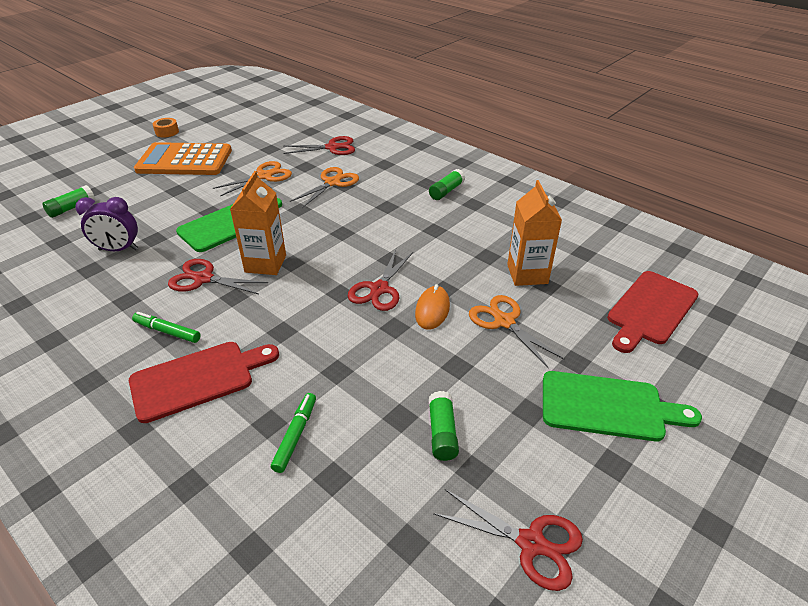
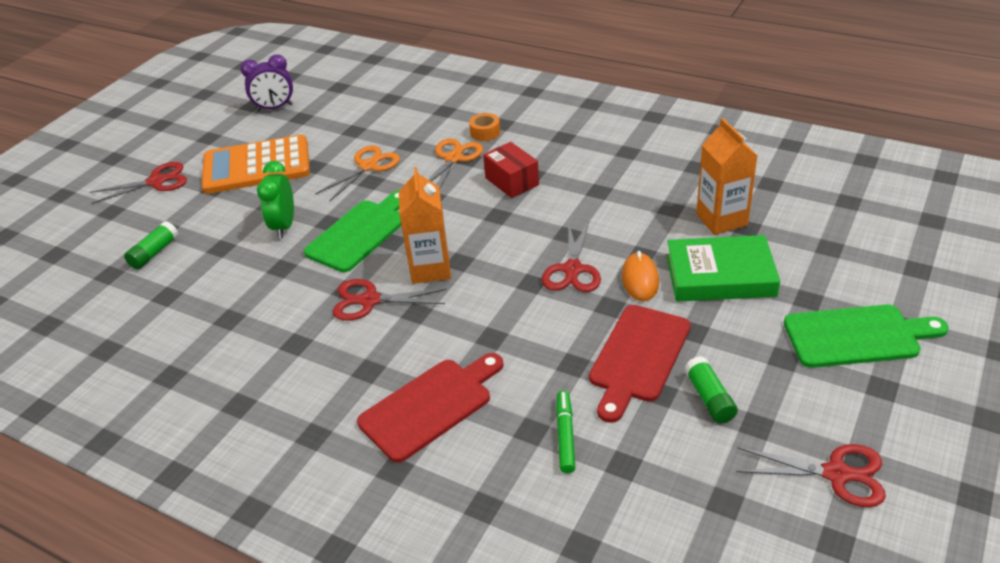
camera: 10 degrees left, 0 degrees up
purple clock [75,197,138,251] -> purple clock moved to [241,54,293,112]
green marker [132,312,201,343] -> none
orange tape [153,118,179,137] -> orange tape moved to [469,113,500,141]
red scissors [283,136,355,155] -> red scissors moved to [90,162,187,204]
green glue stick [429,169,465,200] -> none
orange scissors [469,295,565,368] -> green book [667,235,780,302]
red cutting board [607,271,698,353] -> red cutting board moved to [589,305,691,423]
none -> green clock [257,161,294,238]
none -> red box [483,142,539,198]

